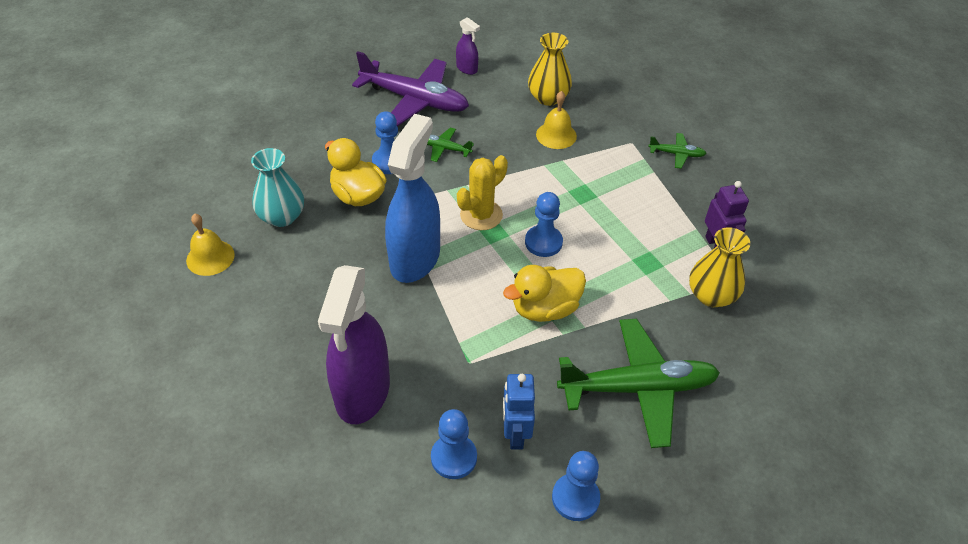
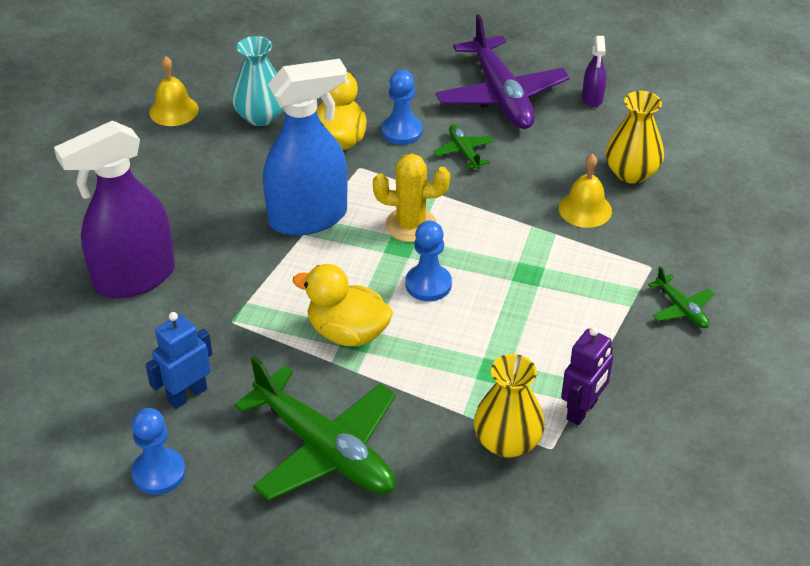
camera: 50 degrees right, 5 degrees down
blue pawn [431,409,477,479] -> none

